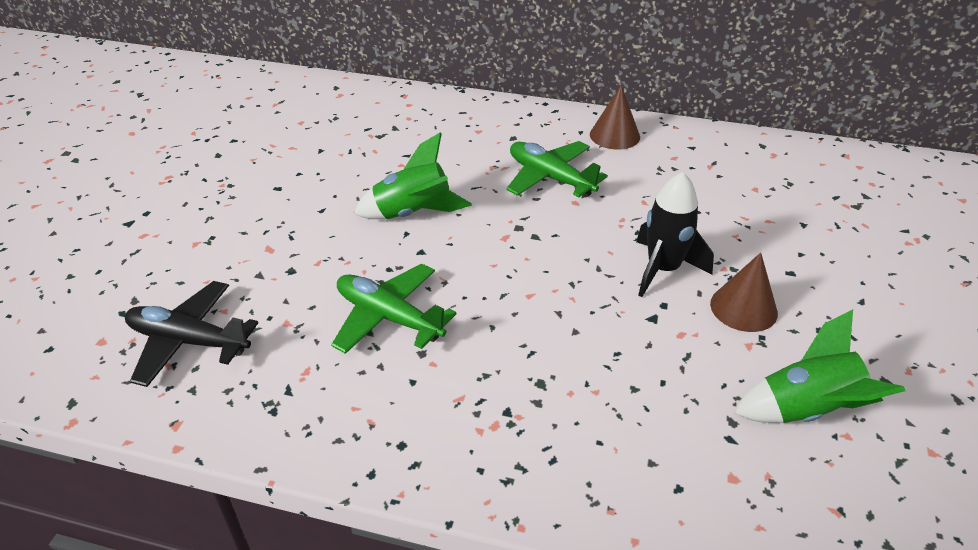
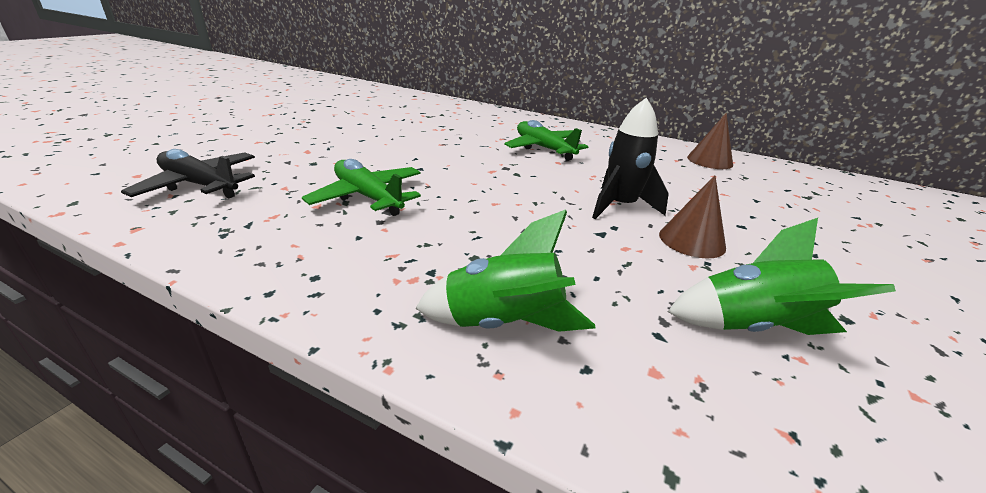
camera: 10 degrees right, 10 degrees down
green rocket [354,132,472,219] -> green rocket moved to [415,210,595,332]
brown cone [590,85,640,150] -> brown cone moved to [687,113,733,169]

